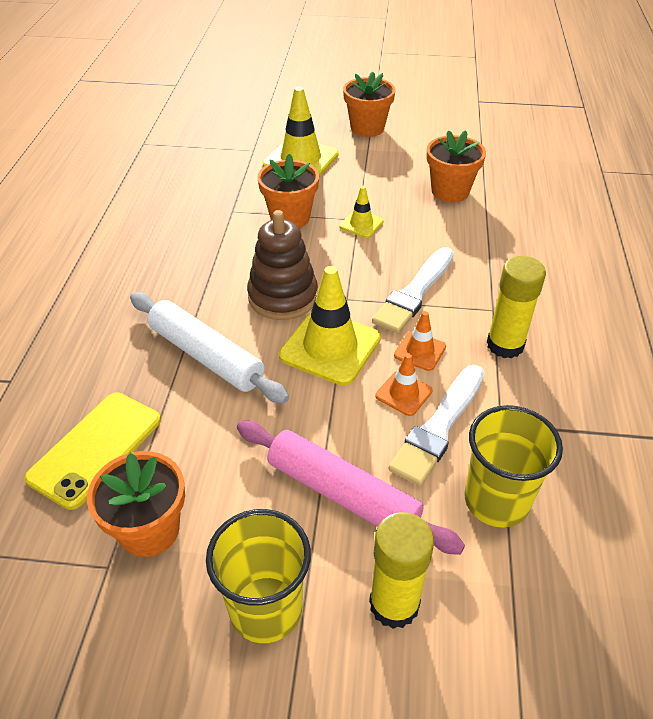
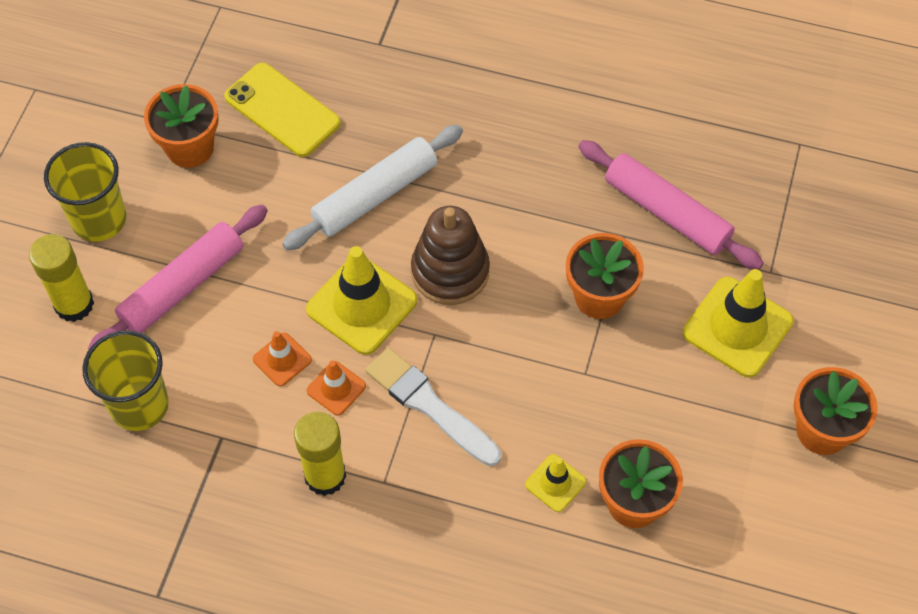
camera: 100 degrees right, 15 degrees up
yellow traffic cone [339,186,384,238] -> yellow traffic cone moved to [525,454,586,512]
white brush [388,365,484,486] -> none
none -> pink rolling pin [578,140,764,270]

